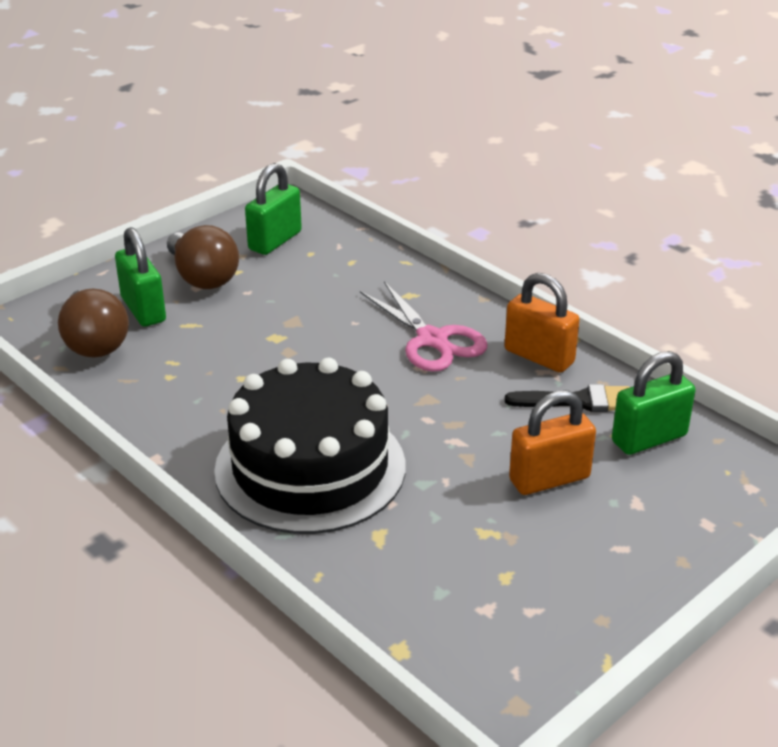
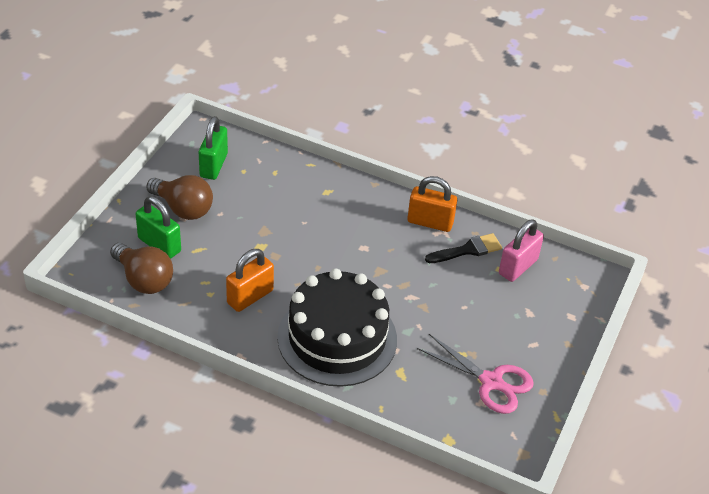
camera: 25 degrees left, 10 degrees up
pink scissors [360,281,488,372] -> pink scissors moved to [417,334,534,414]
orange padlock [509,390,596,495] -> orange padlock moved to [226,249,274,312]
green padlock [612,351,696,455] -> pink padlock [499,219,544,282]

